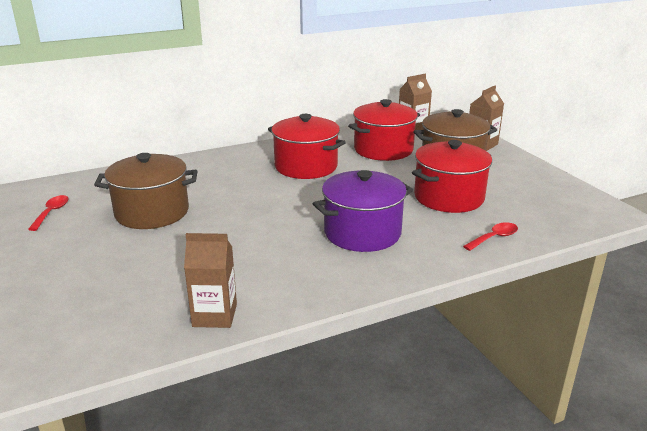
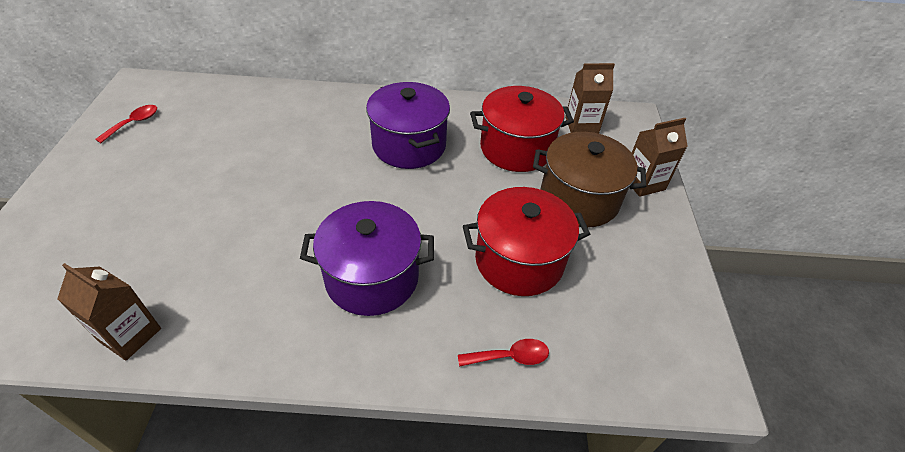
camera: 25 degrees right, 20 degrees up
brown pot [94,153,198,229] -> none
red pot [268,114,346,179] -> purple pot [366,82,450,169]

